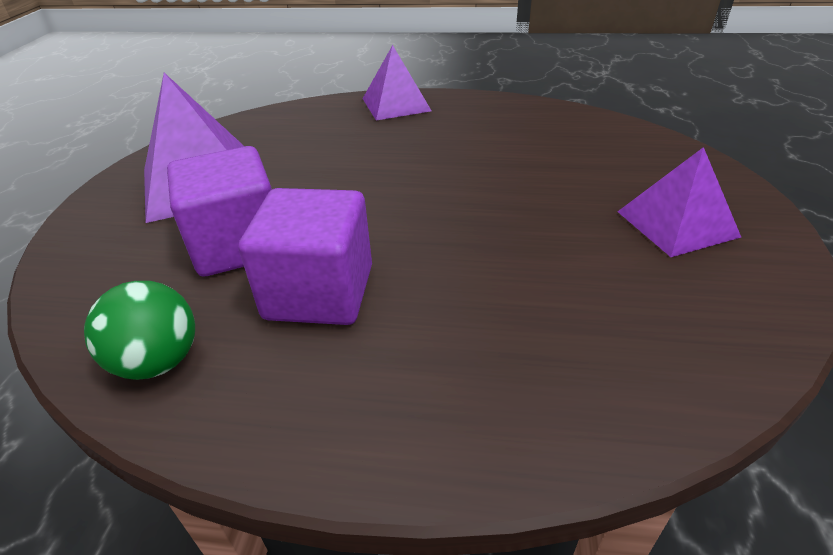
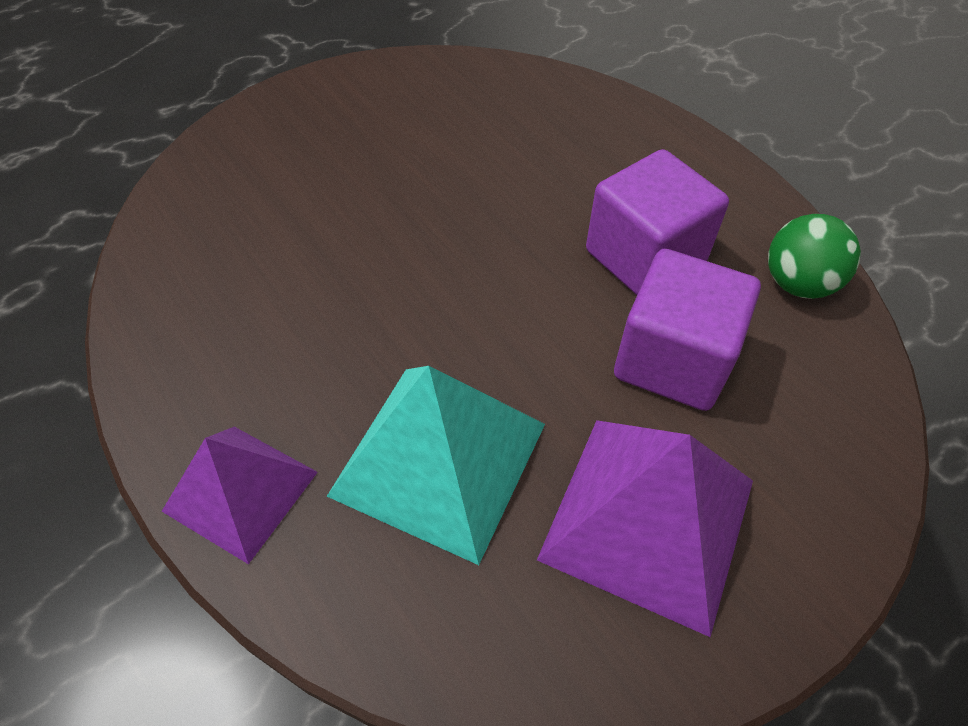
camera: 135 degrees left, 15 degrees up
purple pyramid [617,147,741,257] -> none
none -> turquoise pyramid [327,366,545,565]

